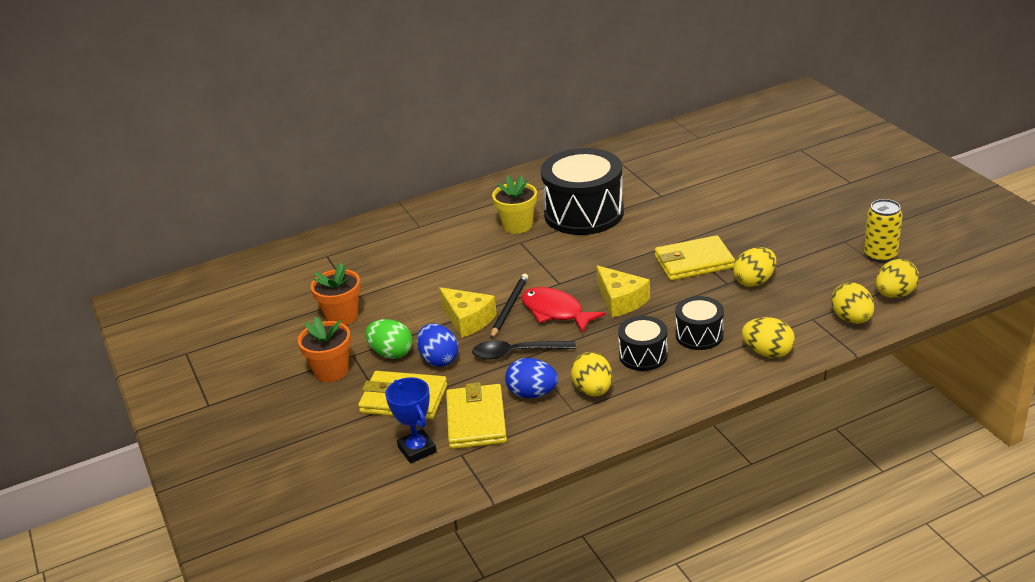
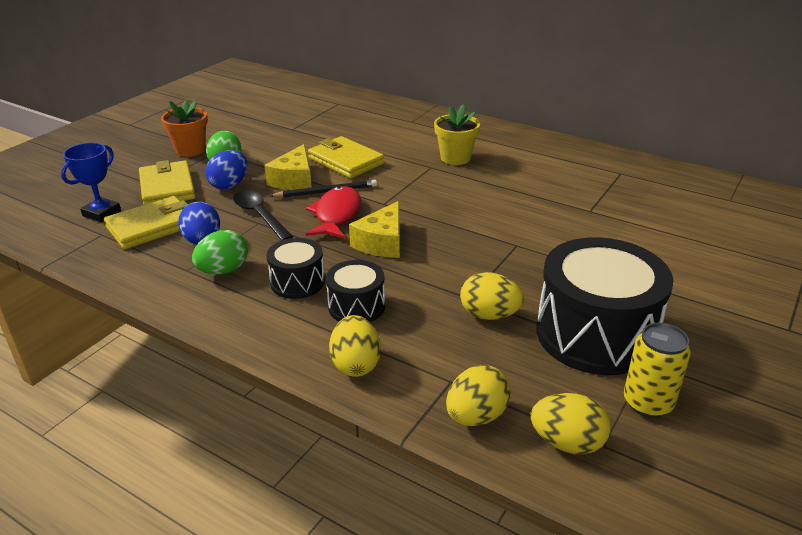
camera: 55 degrees right, 0 degrees up
orange flower pot [311,263,361,325] -> none
black drum [541,148,624,235] -> black drum moved to [536,237,673,375]
yellow egg [571,352,612,396] -> green egg [192,230,248,274]
yellow wallet [655,235,735,281] -> yellow wallet moved to [308,136,384,178]

